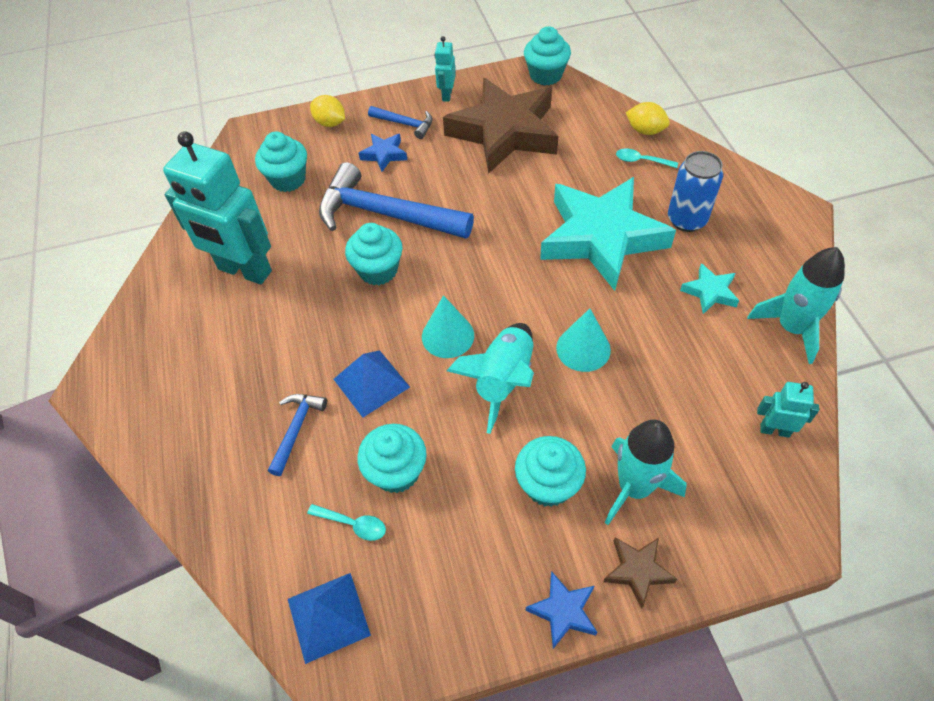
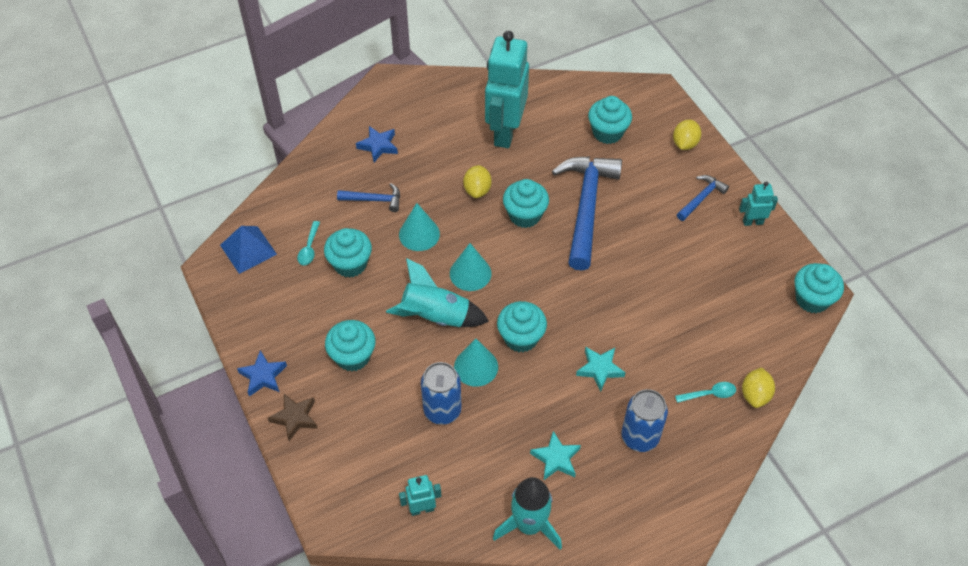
camera: 75 degrees right, 0 degrees up
blue pyramid [334,350,410,417] -> turquoise cone [399,203,440,251]
blue star [358,134,407,172] -> blue star moved to [356,126,398,162]
blue hammer [368,106,433,139] -> blue hammer turned 150 degrees counterclockwise [677,175,729,221]
brown star [443,78,558,174] -> none
turquoise star [540,177,676,291] -> turquoise star [576,347,626,392], size x0.41
turquoise rocket [605,420,686,525] -> none
turquoise spoon [616,148,678,168] -> turquoise spoon turned 75 degrees clockwise [675,382,736,403]
turquoise robot [757,382,819,438] -> turquoise robot turned 105 degrees counterclockwise [399,475,441,516]
none -> blue can [421,362,462,425]
none -> yellow lemon [463,165,492,198]
none -> turquoise cupcake [497,301,547,352]

